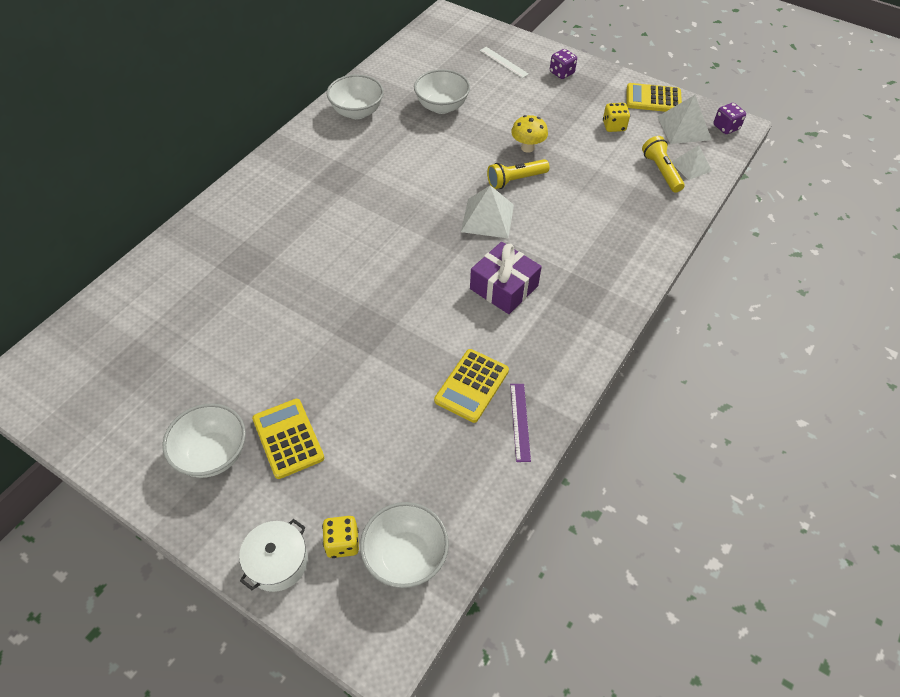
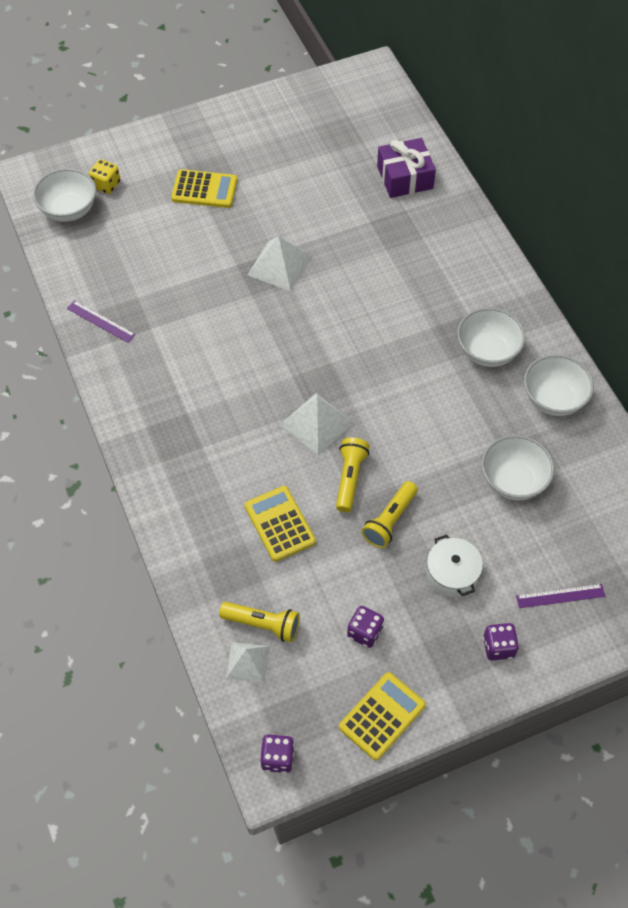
camera: 125 degrees right, 5 degrees up
white bowl [163,403,246,478] -> white bowl moved to [457,307,526,367]
white pot [239,519,308,592] -> white pot moved to [426,535,483,597]
yellow calculator [434,349,509,423] -> yellow calculator moved to [245,486,316,562]
purple gift [470,242,542,314] -> purple gift moved to [377,138,436,198]
white ruler [479,47,529,78] -> purple ruler [516,584,605,608]
yellow mushroom [511,115,548,153] -> yellow flashlight [362,481,418,548]
yellow dice [603,103,630,132] -> purple dice [347,606,384,648]
white pyramid [657,95,711,144] -> white pyramid moved to [248,236,312,292]

